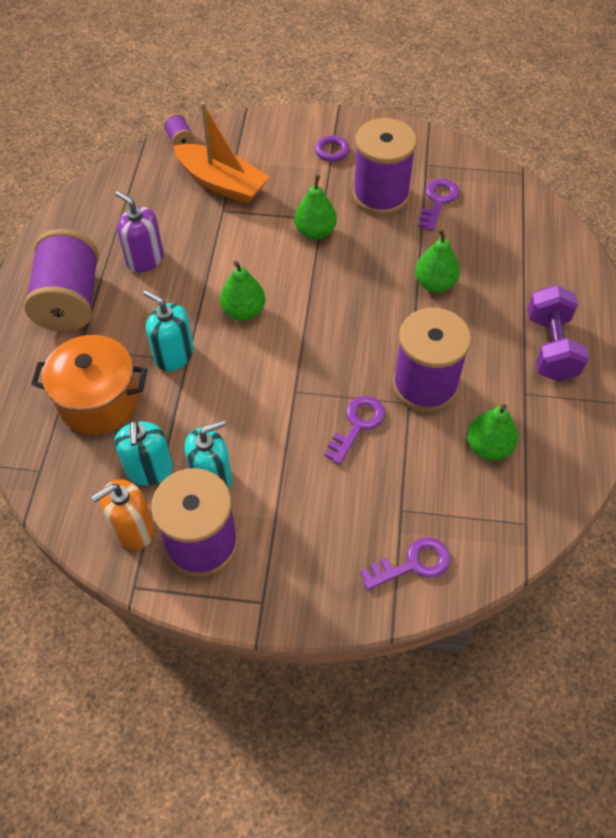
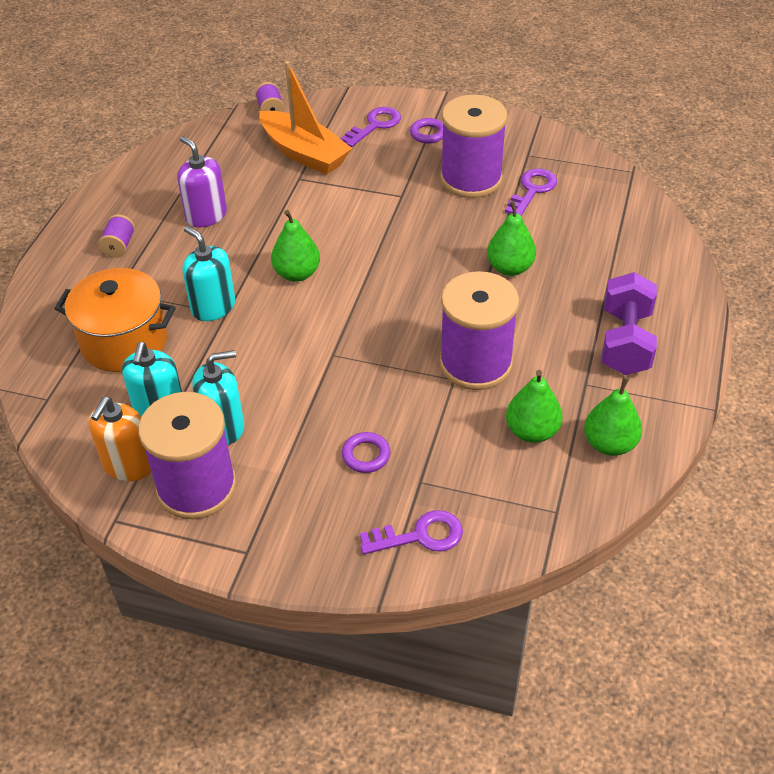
camera: 10 degrees right, 10 degrees down
purple spool [24,229,99,332] -> purple spool [98,214,135,258], size x0.42
orange soap dispenser [92,479,155,550] -> orange soap dispenser turned 45 degrees counterclockwise [88,397,151,481]
green pear [294,175,337,240] -> green pear moved to [584,376,642,456]
purple key [324,396,385,465] -> purple key moved to [340,107,401,147]
none -> purple ring [342,432,390,473]

